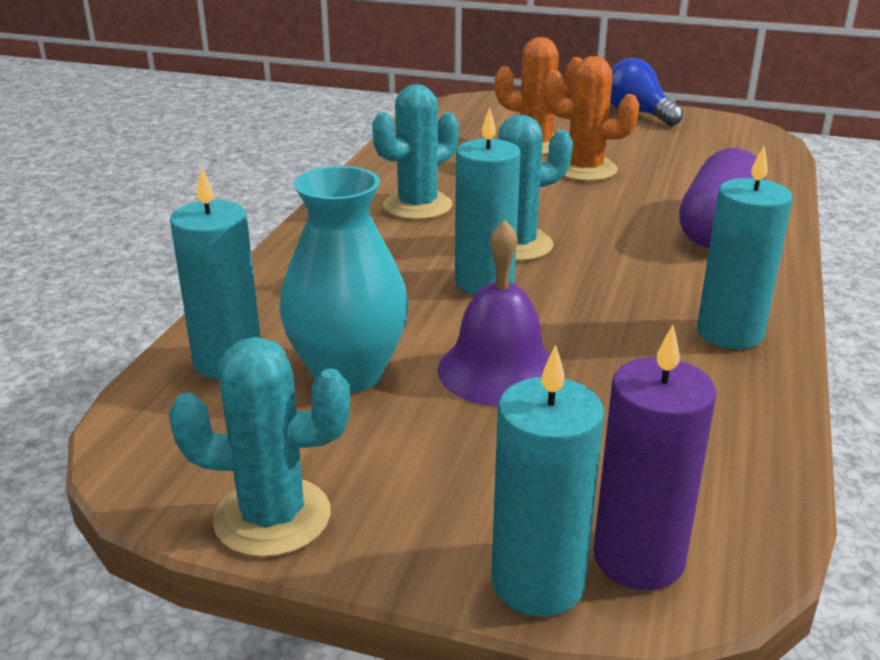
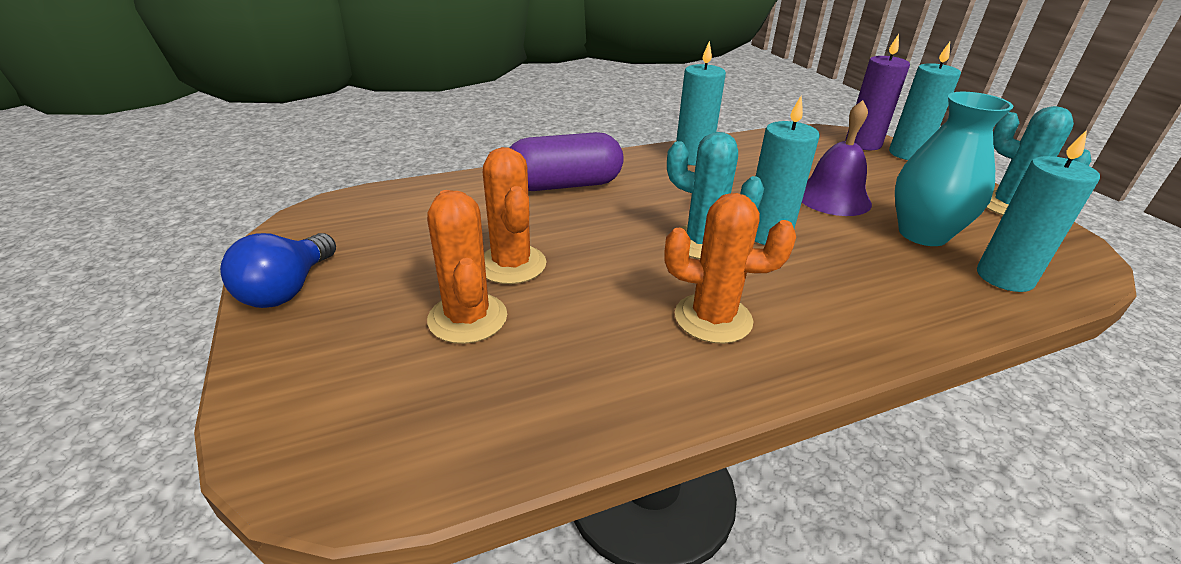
camera: 130 degrees left, 5 degrees up
turquoise cactus [372,84,459,220] -> orange cactus [665,193,796,344]

